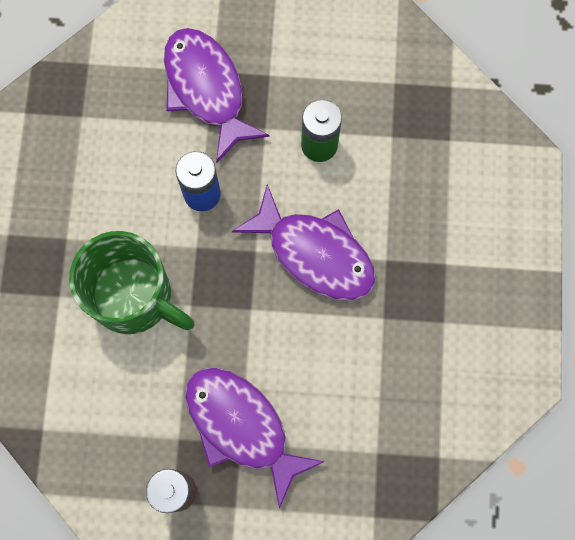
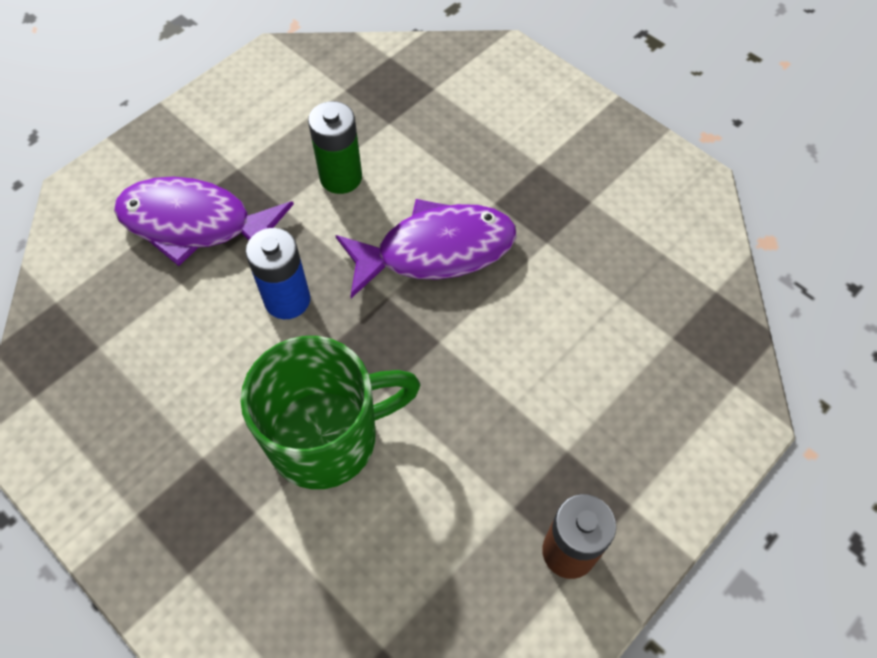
camera: 50 degrees left, 15 degrees down
purple fish [185,367,325,509] -> none

